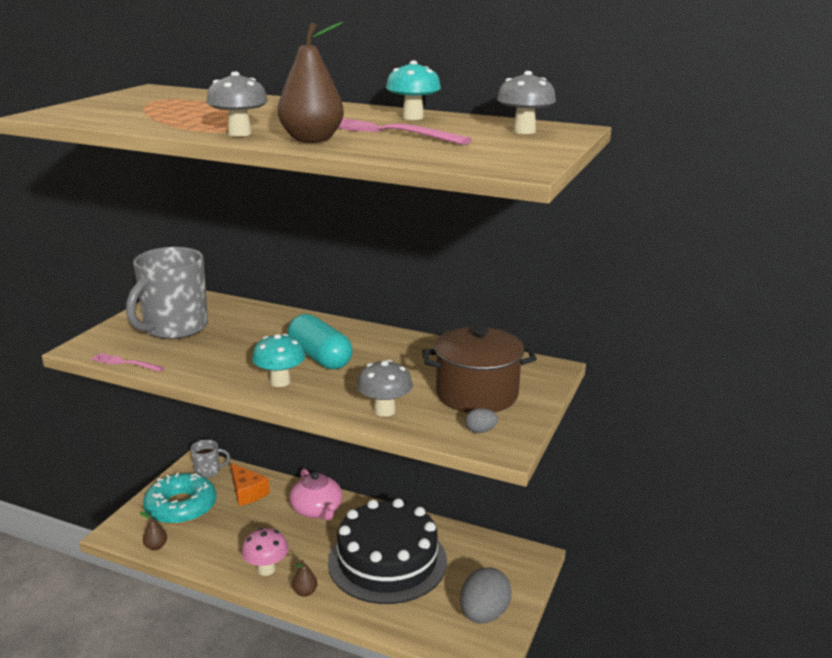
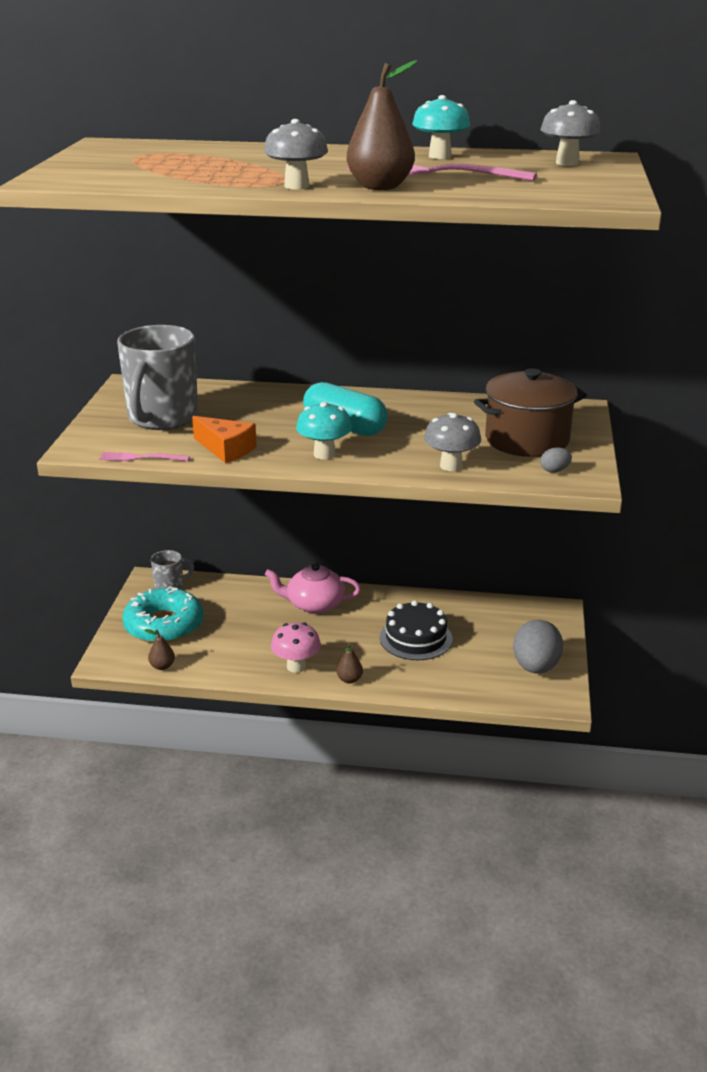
camera: 15 degrees left, 5 degrees up
orange cheese [231,463,270,506] -> orange cheese moved to [192,416,257,463]
pink teapot [289,469,342,521] -> pink teapot turned 135 degrees clockwise [265,563,361,613]
black cake [328,498,447,604] -> black cake [380,600,453,660], size x0.58

